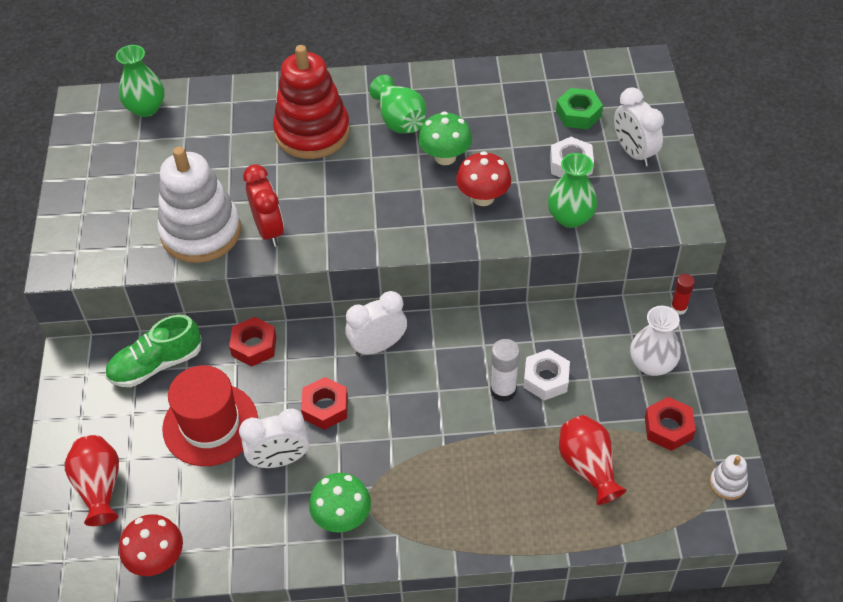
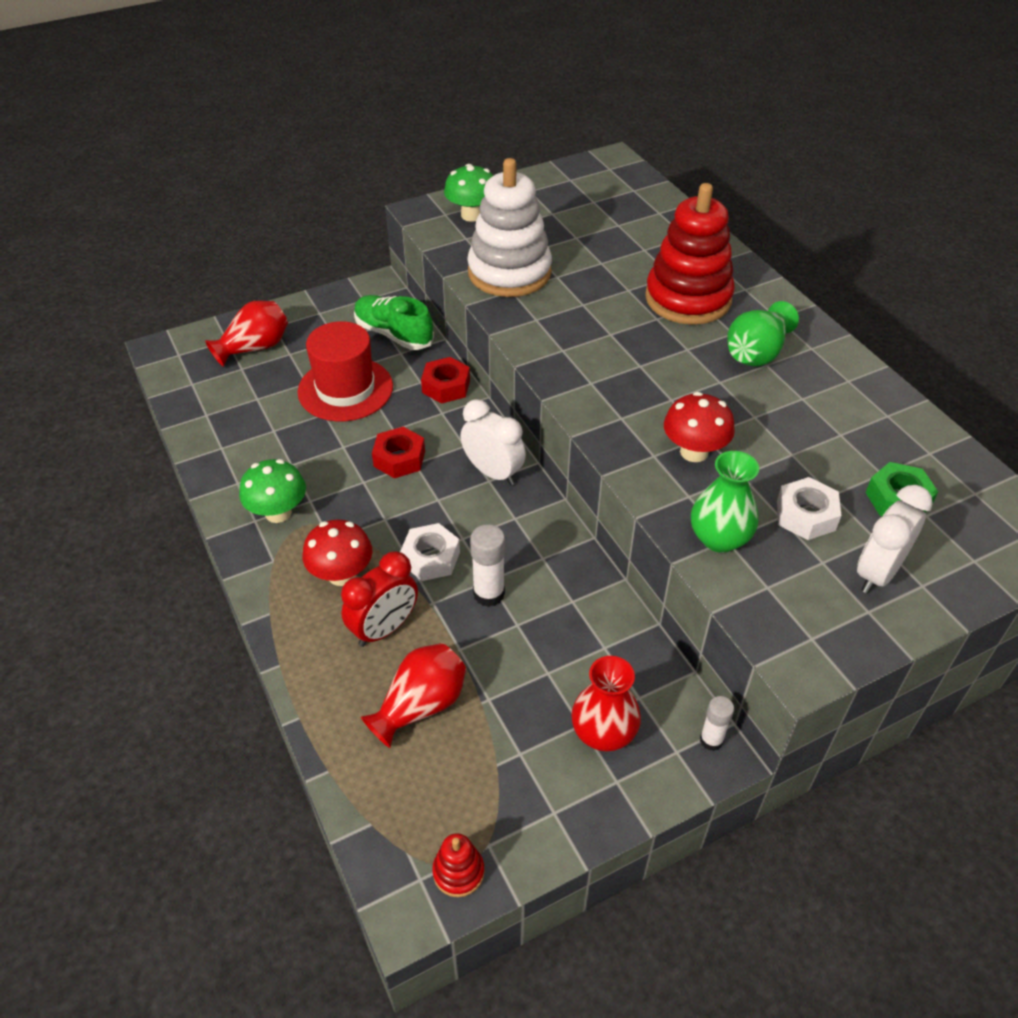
camera: 65 degrees right, 5 degrees down
green vase [116,45,164,117] -> none
red mushroom [119,514,183,576] -> red mushroom moved to [302,519,372,586]
white clock [239,409,309,468] -> none
red clock [243,164,284,247] -> red clock moved to [341,552,418,647]
green mushroom [418,111,472,165] -> green mushroom moved to [444,164,493,222]
white nut [523,349,570,401] -> white nut moved to [400,523,460,581]
white vase [630,306,681,376] -> red vase [571,656,641,751]
red nut [645,397,696,451] -> none
red glue stick [671,274,695,315] -> white glue stick [700,696,734,751]
white stacking toy [710,454,748,500] -> red stacking toy [432,833,485,897]

